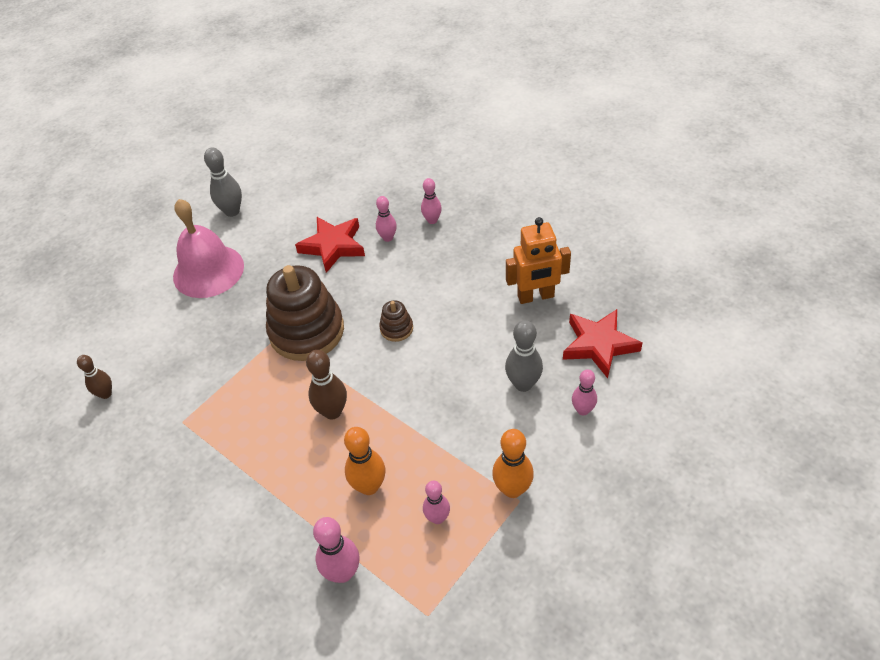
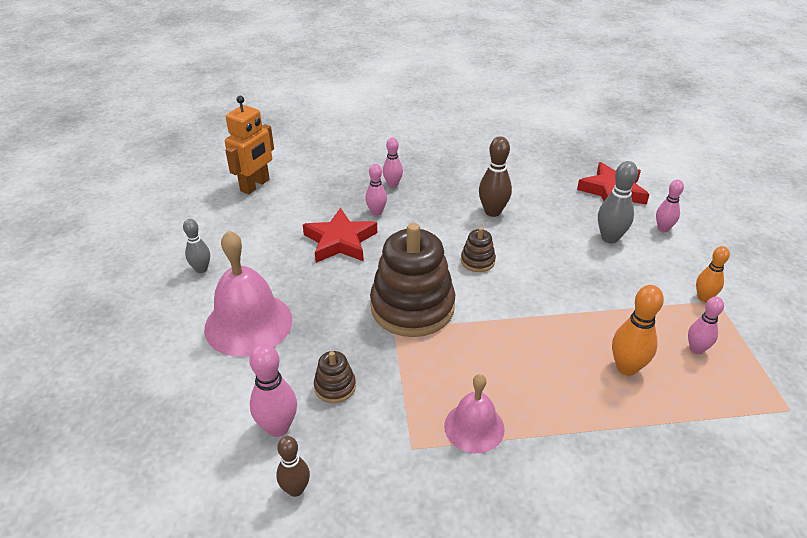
camera: 50 degrees left, 10 degrees down
grey bowling pin [204,148,242,217] -> grey bowling pin [183,219,210,273], size x0.66
brown bowling pin [306,350,347,419] -> brown bowling pin moved to [479,136,512,217]
pink bowling pin [313,517,360,583] -> pink bowling pin moved to [249,343,297,437]
orange bowling pin [492,429,534,498] -> orange bowling pin [696,246,730,302], size x0.66
orange robot [506,217,571,304] -> orange robot moved to [225,96,274,194]
none -> brown stacking toy [314,351,356,403]
none -> pink bell [444,374,505,453]

